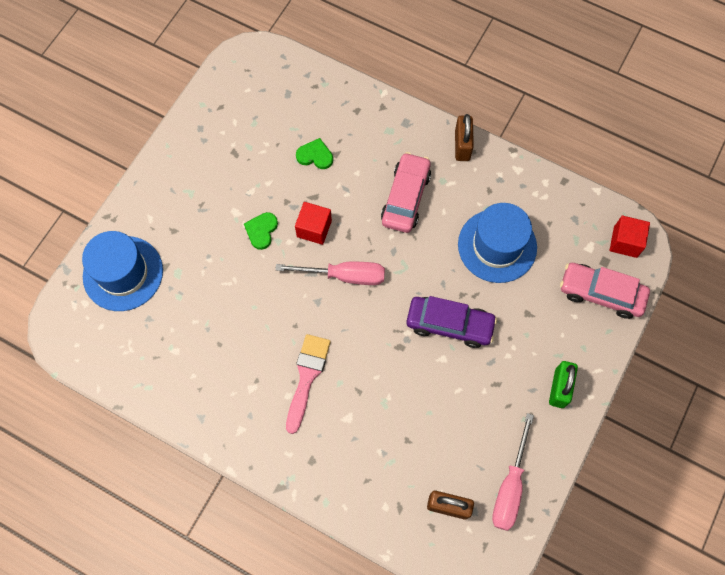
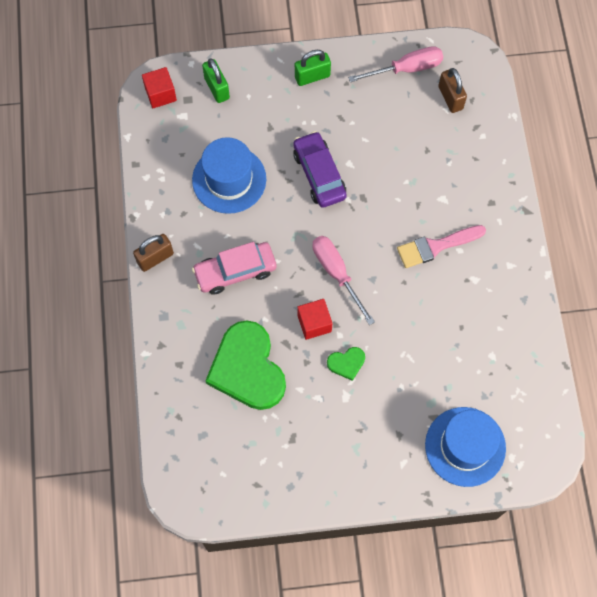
camera: 125 degrees left, 0 degrees up
green heart [296,138,333,169] -> green heart [205,320,286,410], size x2.34
pink car [560,263,650,319] -> green padlock [202,58,230,103]

